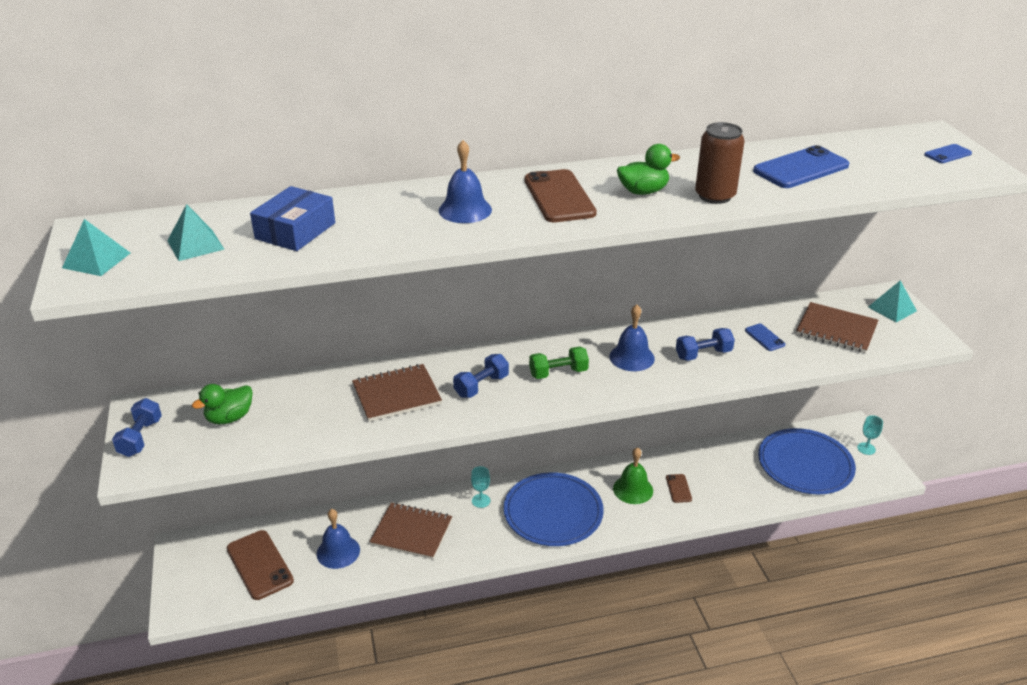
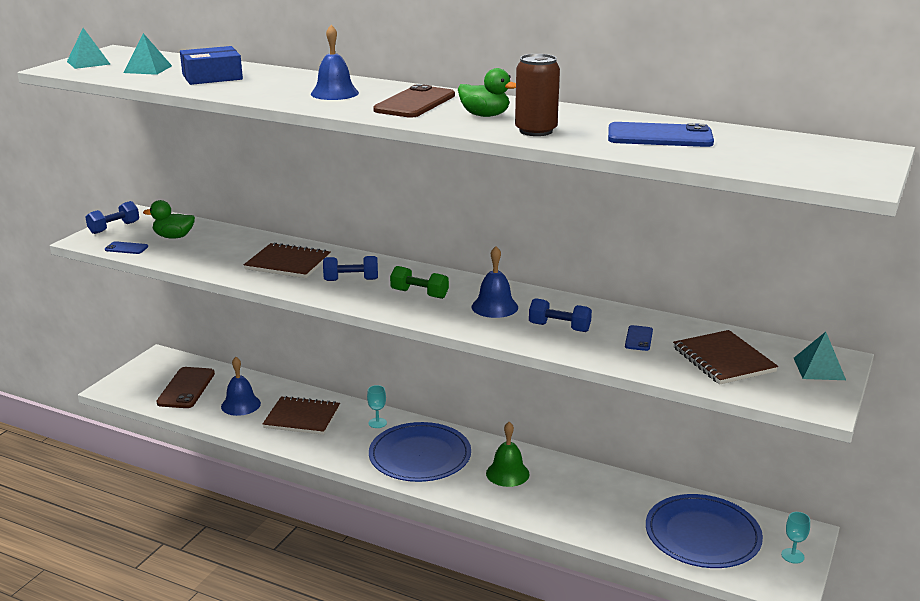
camera: 40 degrees right, 10 degrees down
brown notebook [370,502,452,559] -> brown notebook turned 45 degrees counterclockwise [263,396,340,435]
brown phone [666,474,692,503] -> none
blue phone [924,144,972,163] -> blue phone moved to [105,241,148,254]

